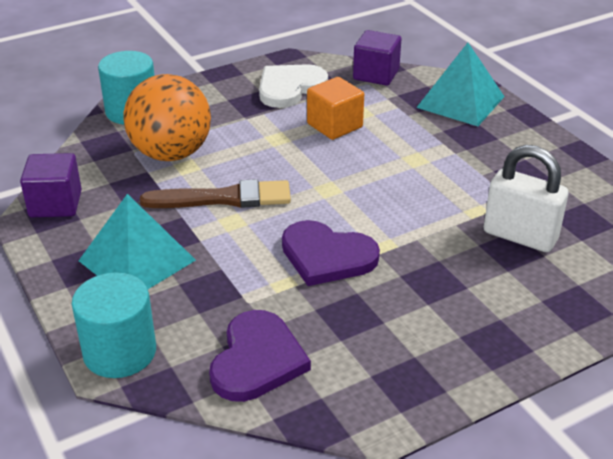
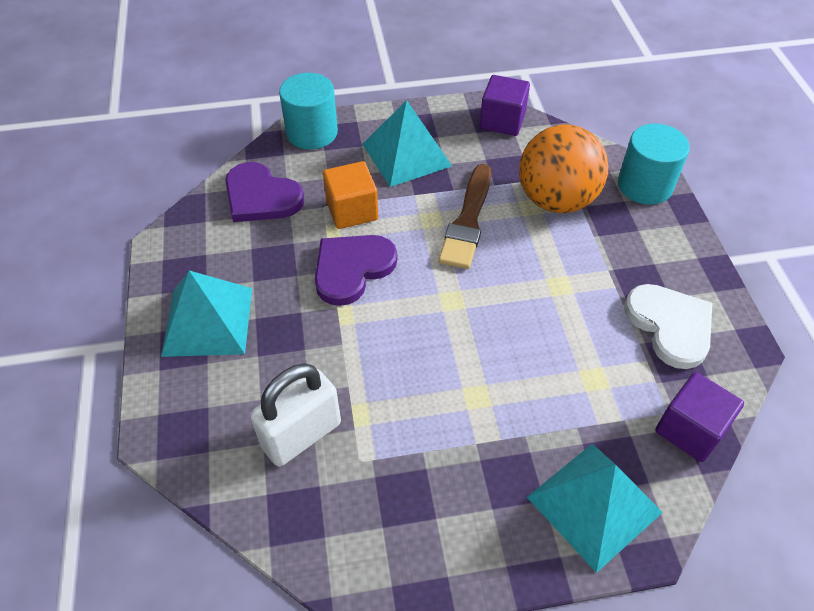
camera: 110 degrees right, 15 degrees up
orange cube [307,77,364,140] -> orange cube moved to [323,161,378,229]
none -> turquoise pyramid [161,271,252,357]

